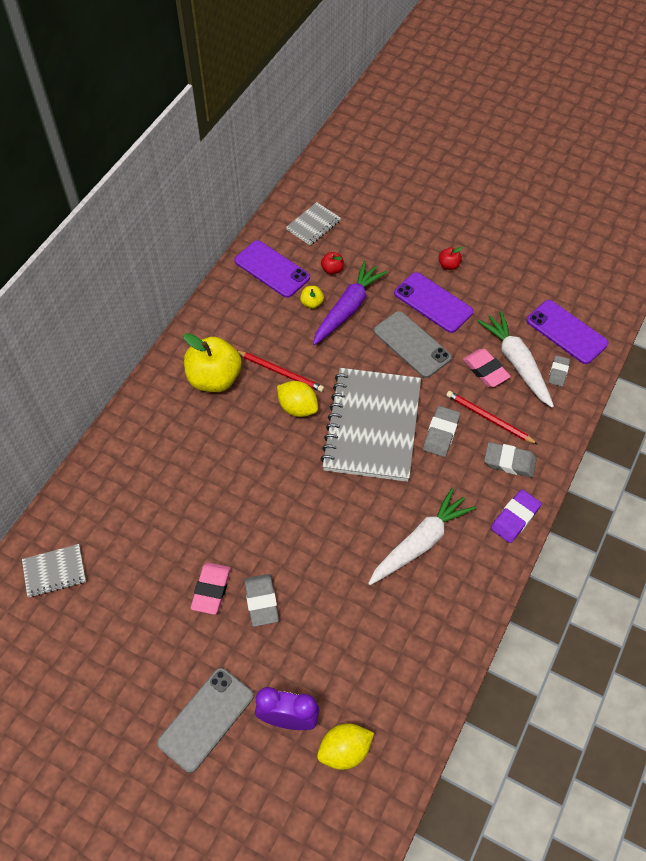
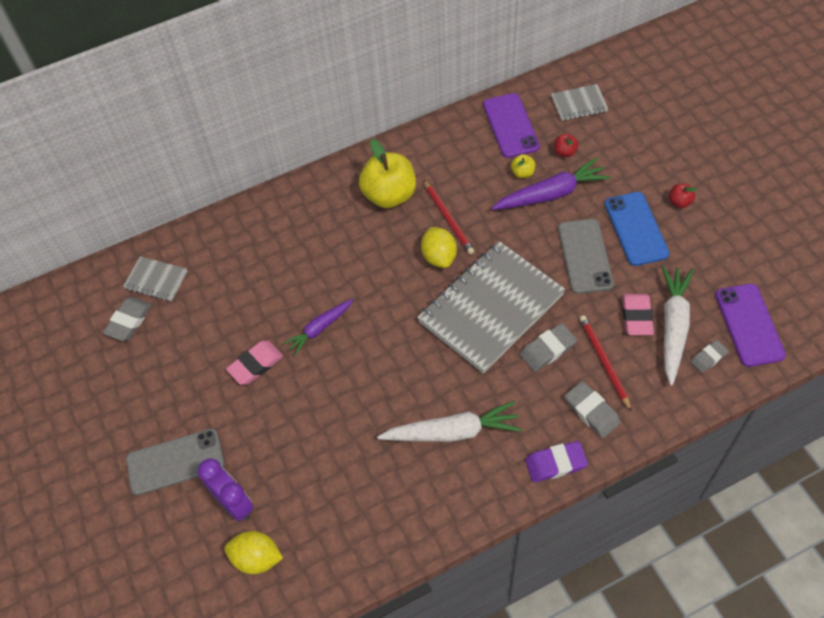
camera: 40 degrees right, 0 degrees up
grey eraser [244,574,279,627] -> grey eraser moved to [103,297,152,341]
purple phone [394,272,473,333] -> blue phone [605,192,670,266]
none -> purple carrot [283,299,353,356]

